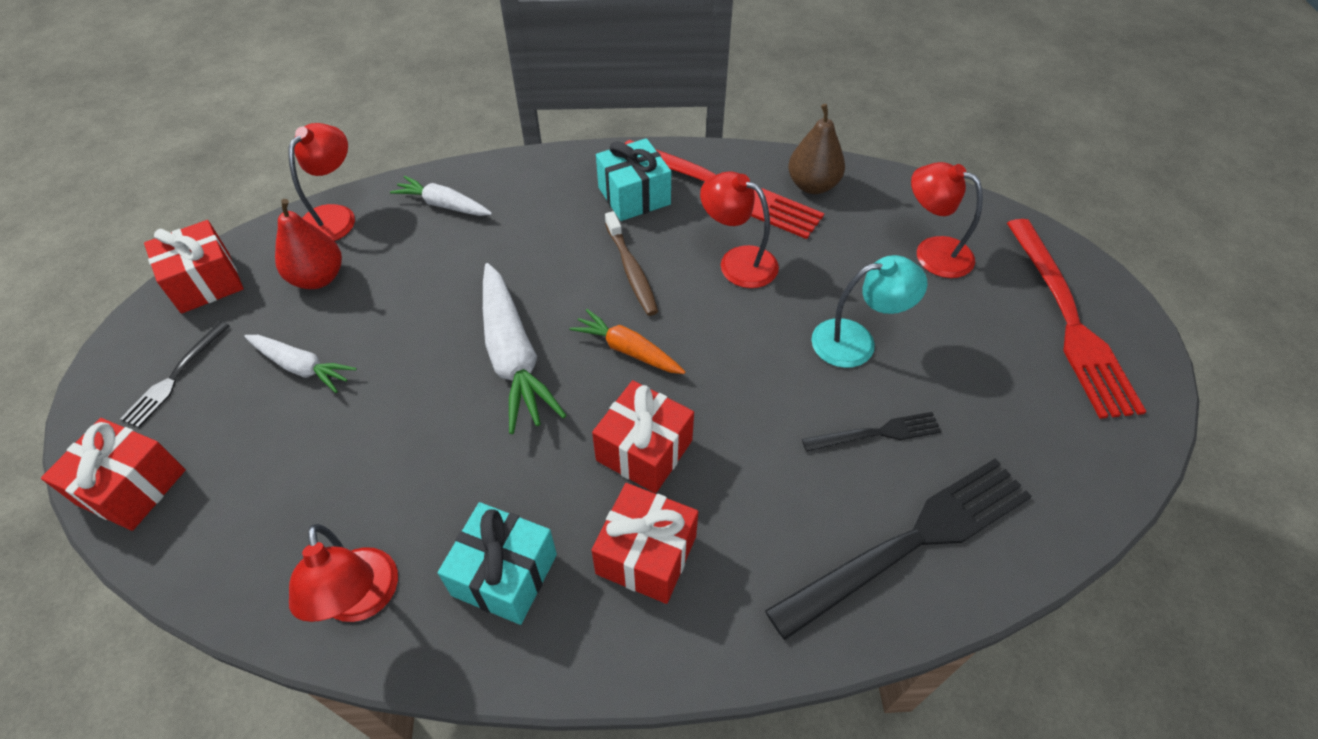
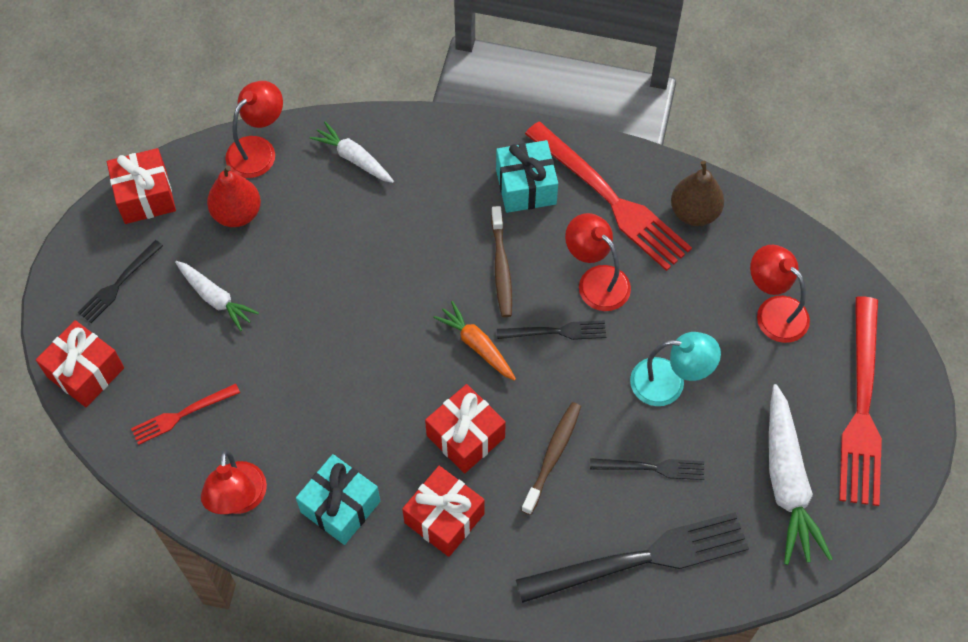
camera: 15 degrees right, 10 degrees up
white carrot [483,263,567,434] -> white carrot moved to [769,384,833,565]
none -> red fork [131,383,240,445]
none -> black fork [497,320,606,340]
none -> brown toothbrush [521,402,581,515]

